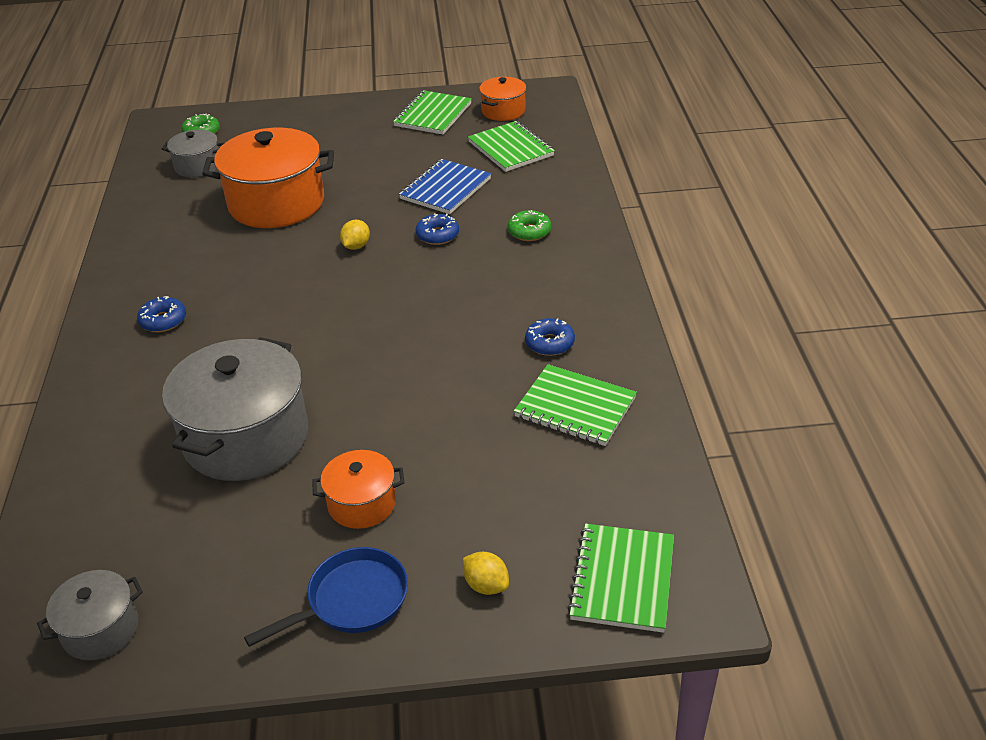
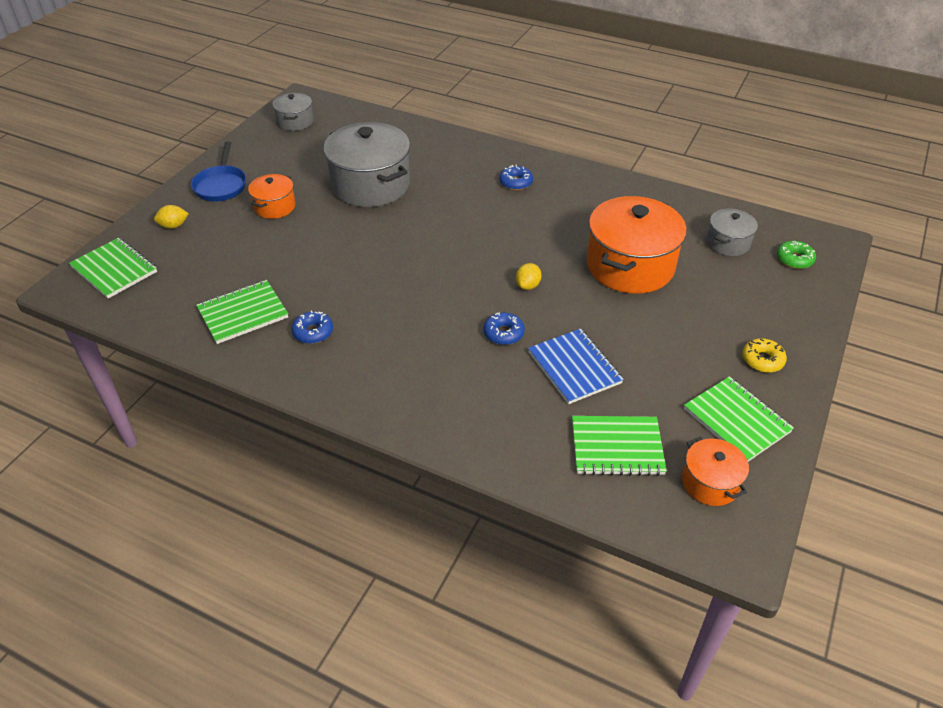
camera: 120 degrees right, 5 degrees up
yellow lemon [340,220,370,250] -> yellow lemon turned 60 degrees clockwise [516,263,541,290]
green donut [508,210,551,241] -> none
none -> yellow donut [742,338,787,373]

